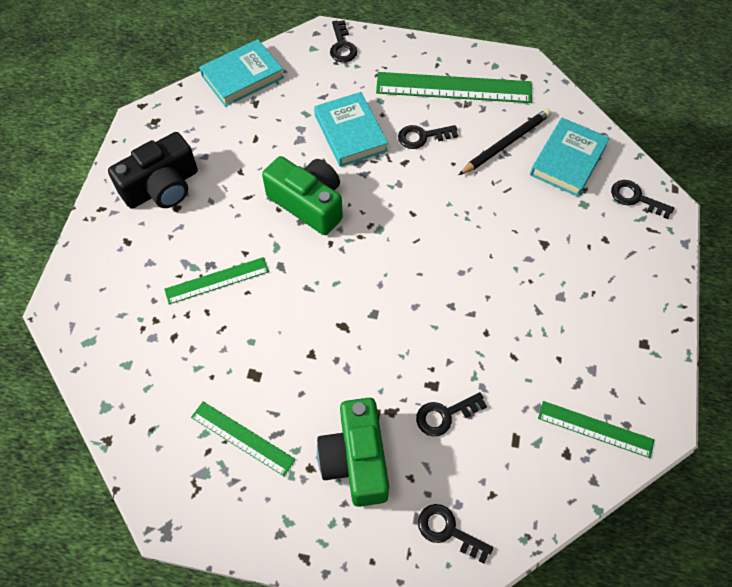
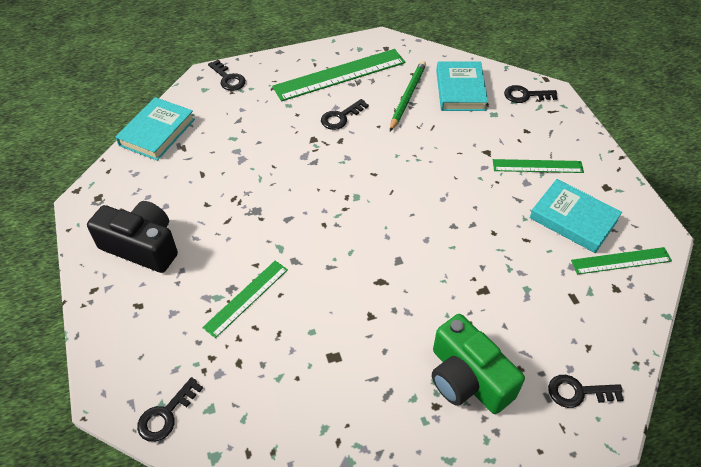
camera: 30 degrees left, 10 degrees down
black camera [108,132,198,209] -> black camera turned 90 degrees counterclockwise [87,201,178,273]
green ruler [191,401,296,476] -> green ruler moved to [493,159,584,173]
green camera [262,156,343,235] -> none
turquoise book [314,92,388,167] -> turquoise book moved to [530,179,622,253]
black key [416,392,487,436] -> black key moved to [137,377,203,442]
black pencil [459,108,551,175] -> green pencil [390,61,426,131]

